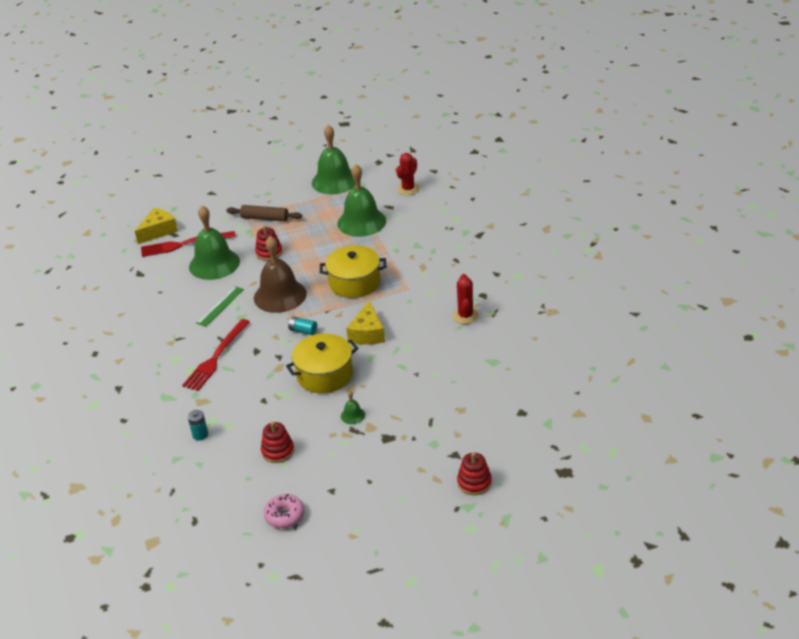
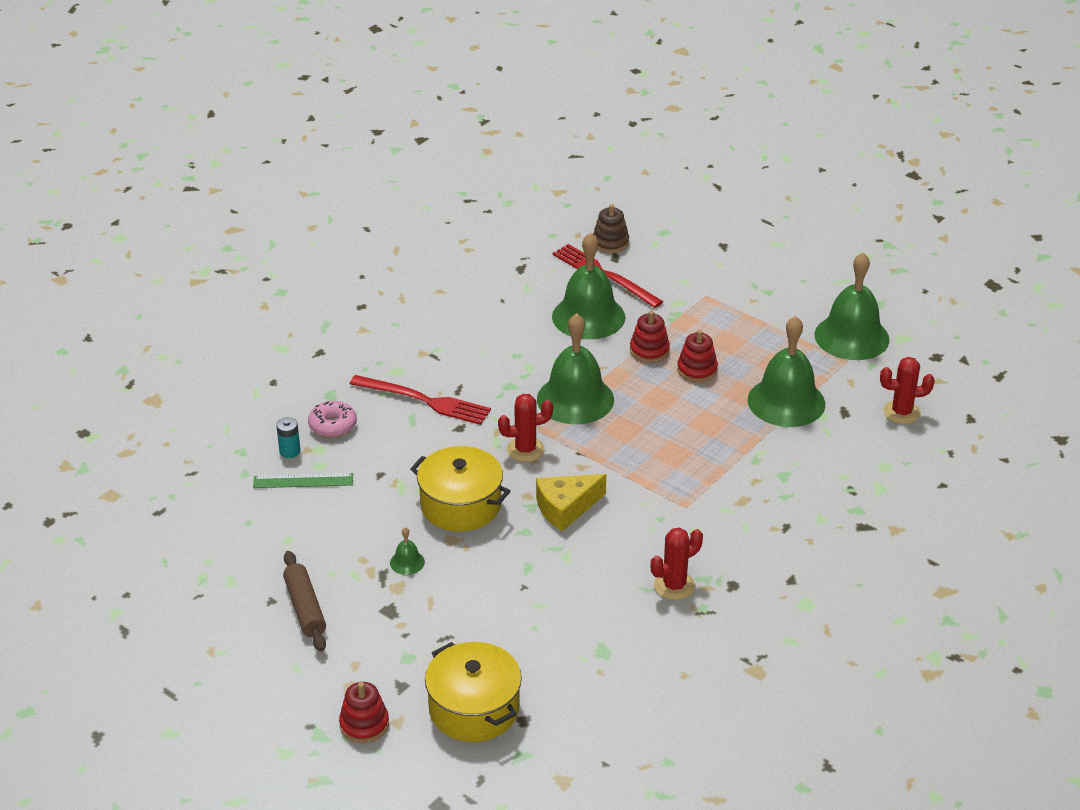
camera: 55 degrees right, 0 degrees up
yellow cheese [135,208,178,244] -> brown stacking toy [593,204,629,253]
red fork [182,319,250,391] -> red fork turned 150 degrees counterclockwise [350,375,491,425]
green ruler [196,286,244,327] -> green ruler moved to [253,473,353,488]
brown rolling pin [226,205,302,221] -> brown rolling pin moved to [283,551,326,652]
brown bell [254,236,307,313] -> green bell [537,313,614,424]
red stacking toy [261,422,294,463] -> red stacking toy moved to [677,330,718,382]
pink donut [264,494,304,528] -> pink donut moved to [308,401,357,438]
turquoise battery [288,316,317,335] -> red cactus [498,394,553,462]
yellow pot [320,245,386,298] -> yellow pot moved to [425,642,522,742]

